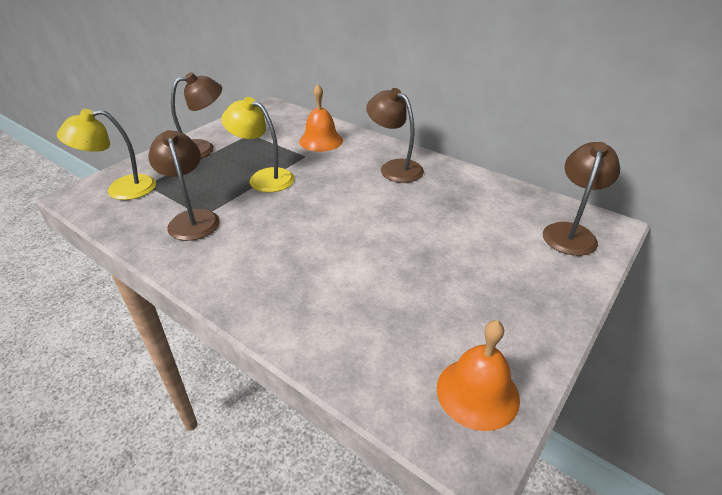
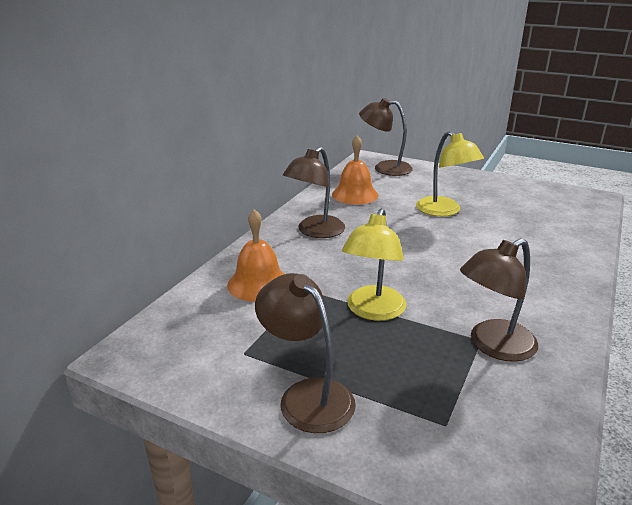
camera: 100 degrees left, 10 degrees down
yellow lamp [57,109,156,200] -> yellow lamp moved to [416,131,484,216]
orange bell [437,320,520,431] -> orange bell moved to [332,135,378,205]

